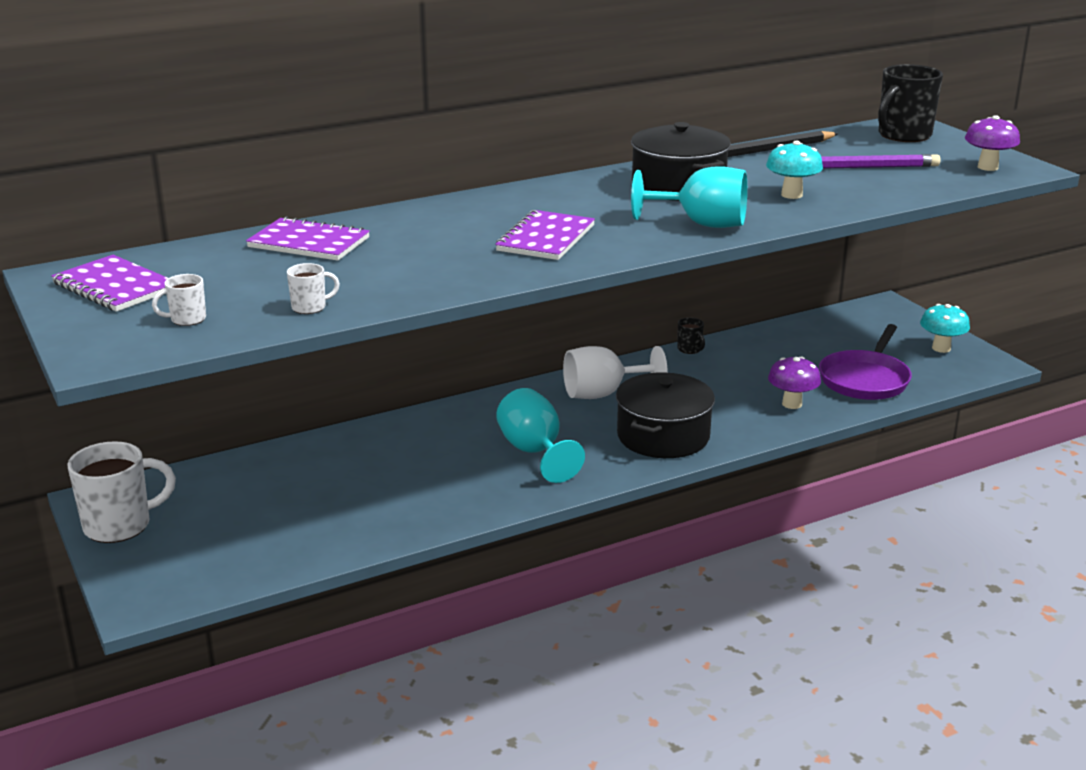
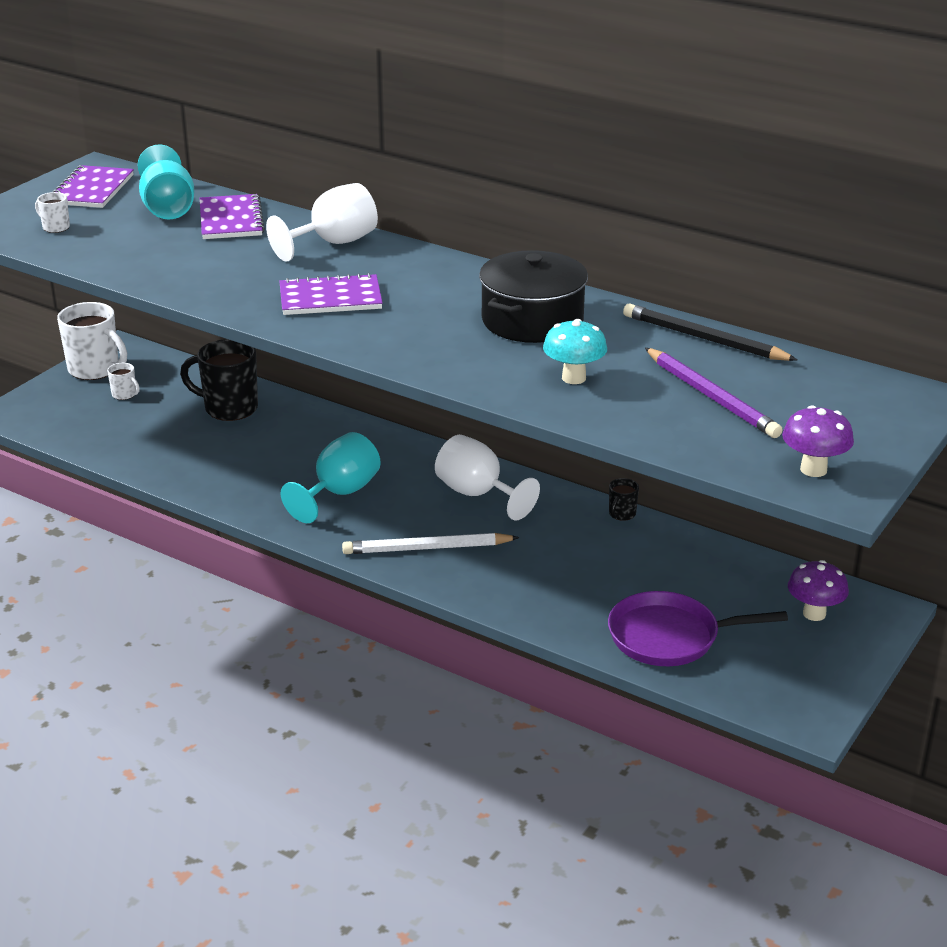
camera: 60 degrees right, 5 degrees up
white mug [287,263,340,314] -> white mug moved to [107,363,140,400]
black pot [616,372,715,458] -> white pencil [342,533,520,554]
turquoise goblet [631,166,747,228] -> turquoise goblet moved to [138,144,194,220]
purple mushroom [768,357,821,409] -> purple mushroom moved to [788,560,849,621]
black mug [878,64,943,142] -> black mug moved to [180,339,258,421]
turquoise mushroom [920,304,970,353] -> none
none -> white goblet [266,183,378,262]

